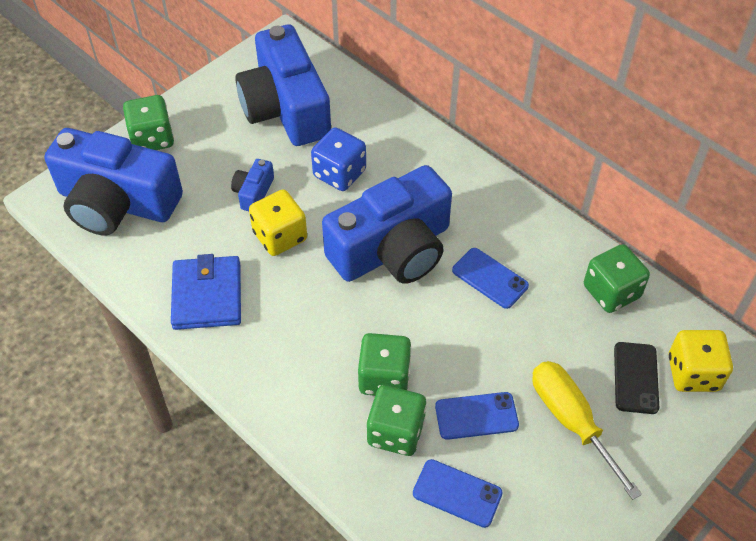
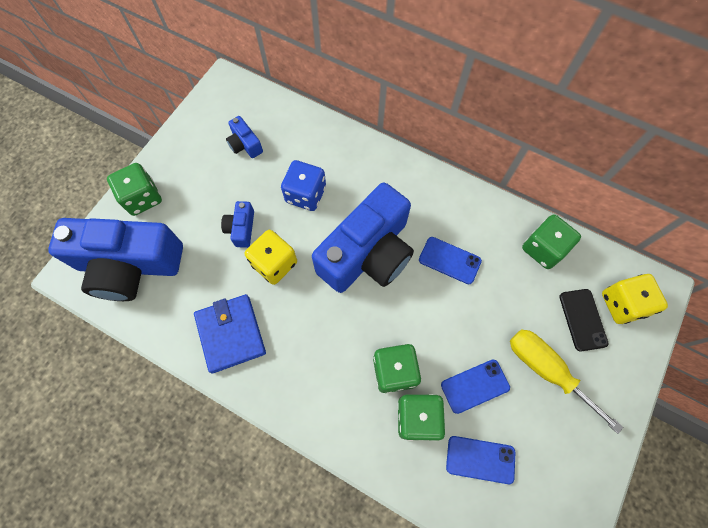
camera: 15 degrees left, 15 degrees up
blue camera [235,25,331,146] -> blue camera [226,116,263,158], size x0.41

